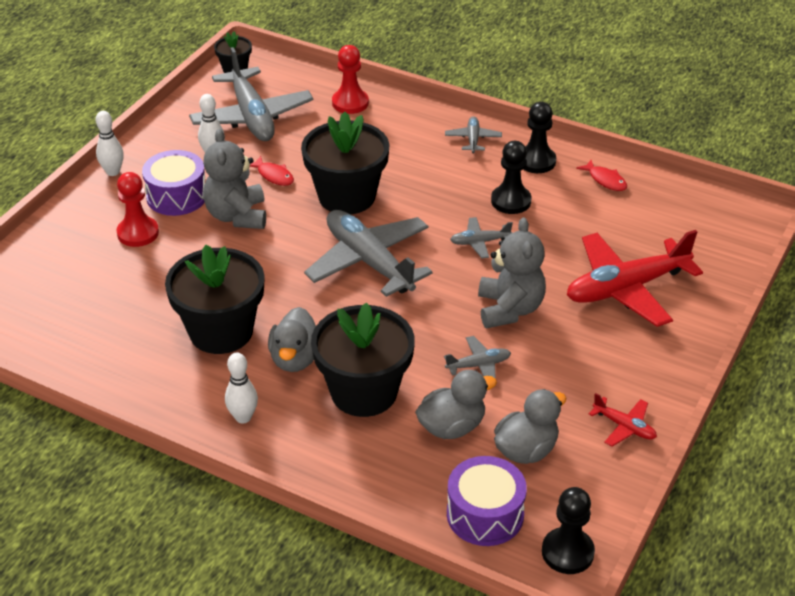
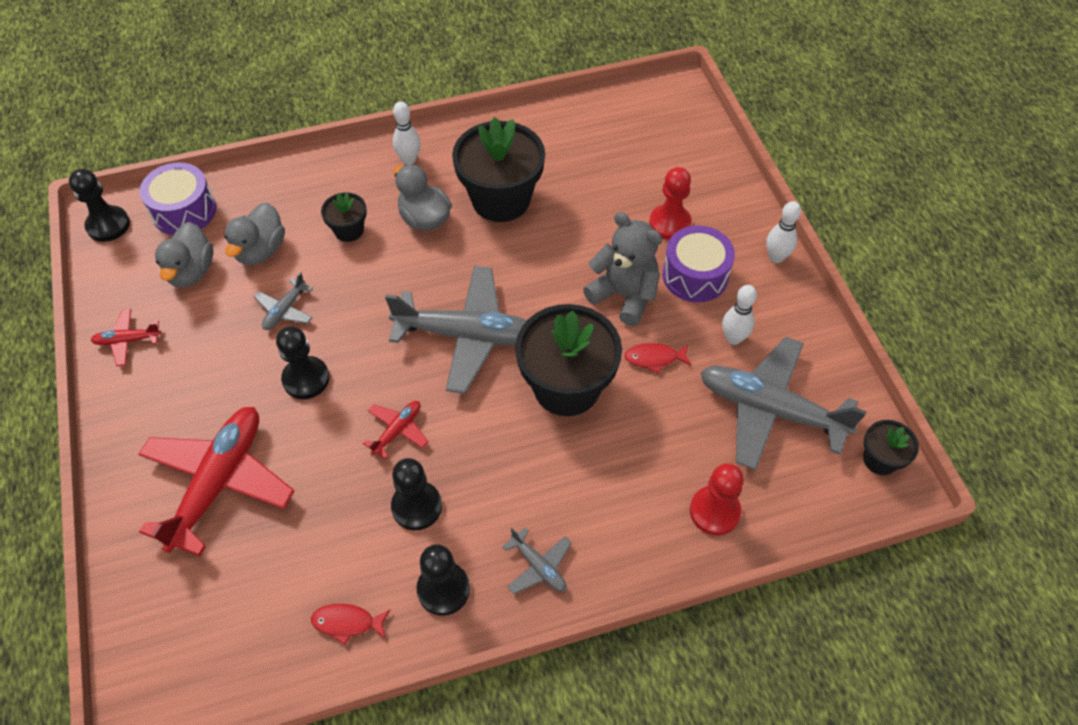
camera: 135 degrees right, 15 degrees up
black flower pot [311,303,415,417] -> black flower pot [321,192,367,242], size x0.49
grey plane [450,217,513,258] -> red plane [363,401,429,459]
grey teddy bear [478,217,546,328] -> black pawn [276,326,329,399]

